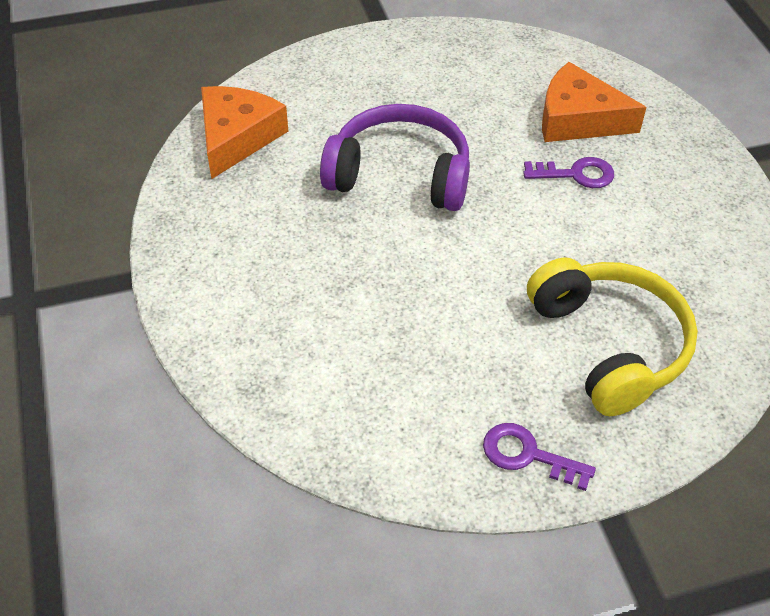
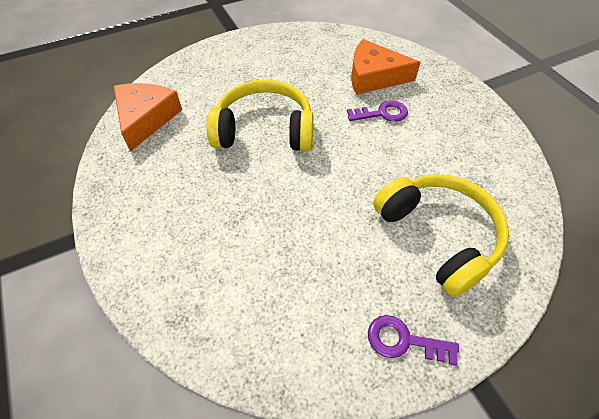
camera: 10 degrees left, 5 degrees up
purple headphones [320,104,470,211] -> yellow headphones [206,80,314,151]

